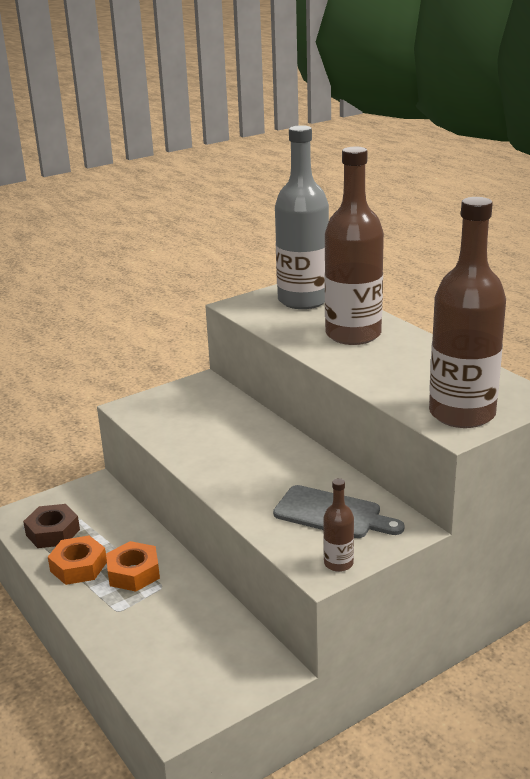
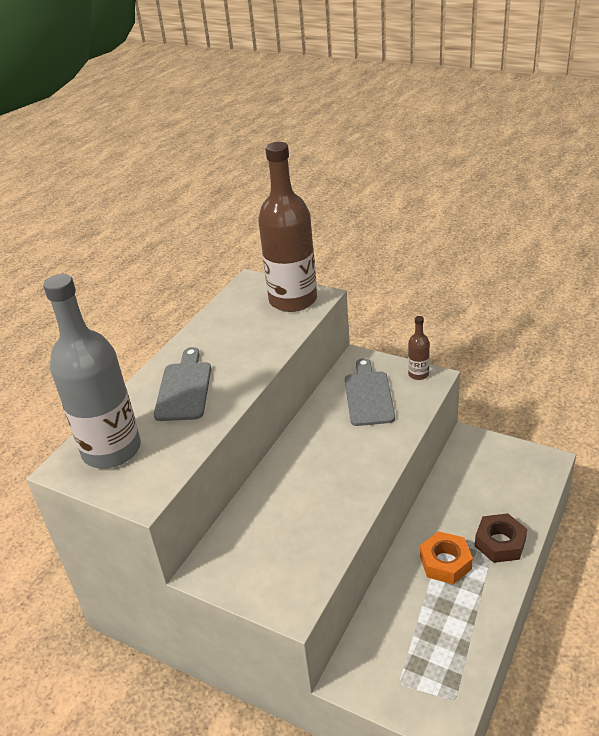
camera: 115 degrees left, 10 degrees up
brown nut [23,504,80,548] -> brown nut moved to [475,513,527,563]
orange nut [48,536,107,585] -> none
brown bottle [325,147,384,345] -> grey cutting board [154,347,211,421]

